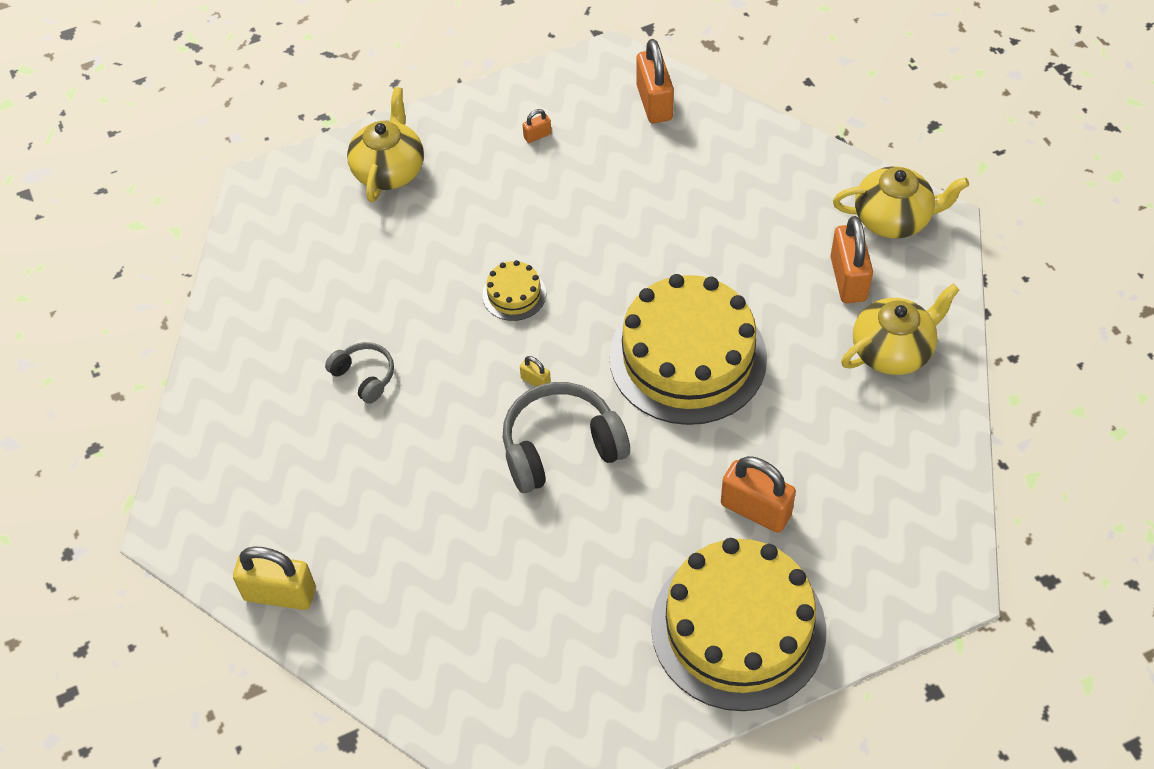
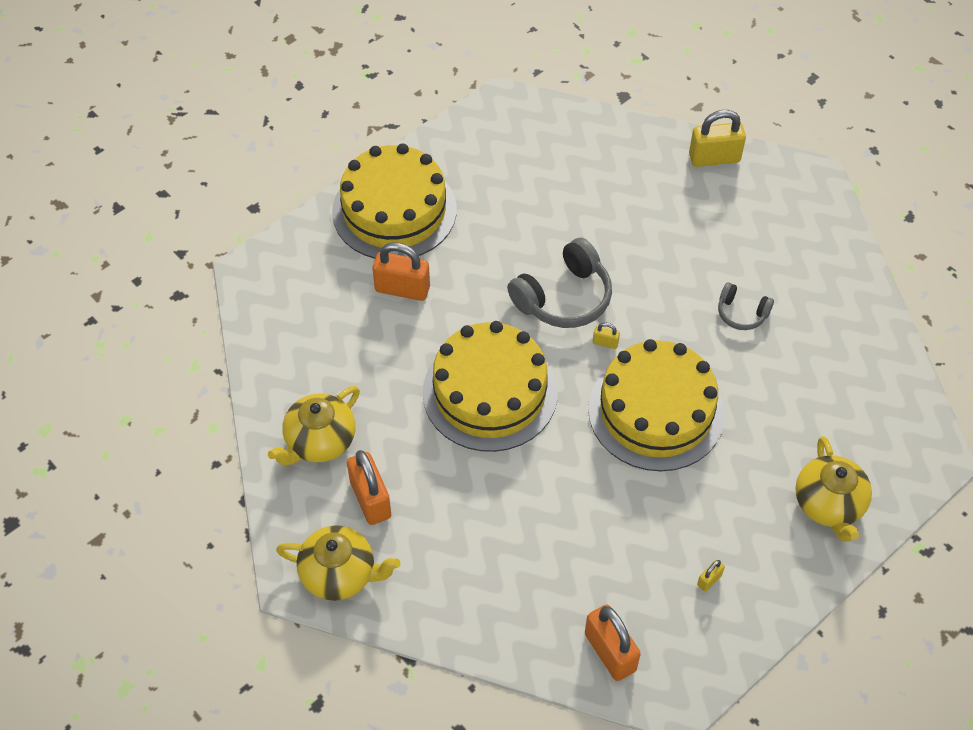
camera: 160 degrees right, 0 degrees up
yellow cake [482,260,546,321] -> yellow cake [588,339,725,471], size x2.39
orange padlock [522,109,551,143] -> yellow padlock [697,560,725,592]
yellow teapot [833,166,969,239] -> yellow teapot turned 150 degrees counterclockwise [276,525,400,601]

